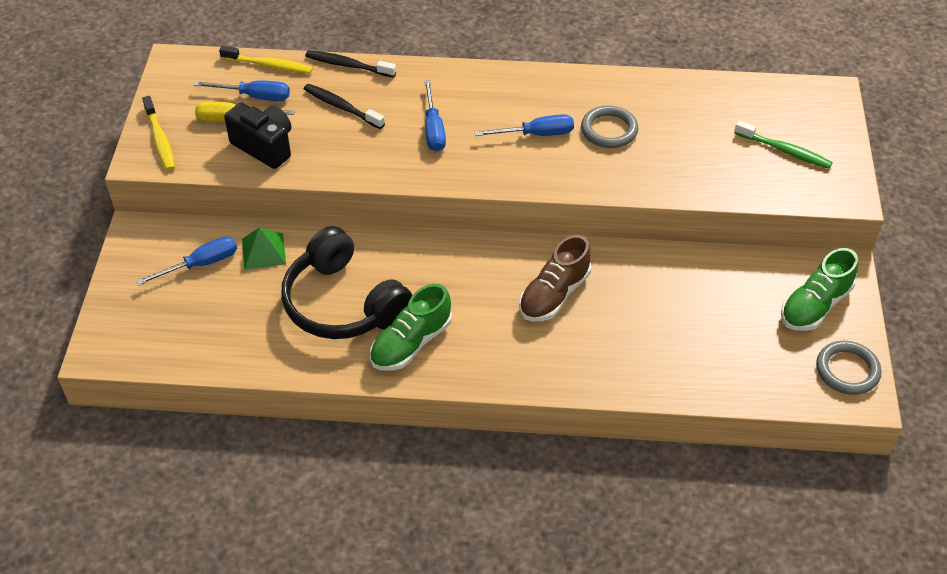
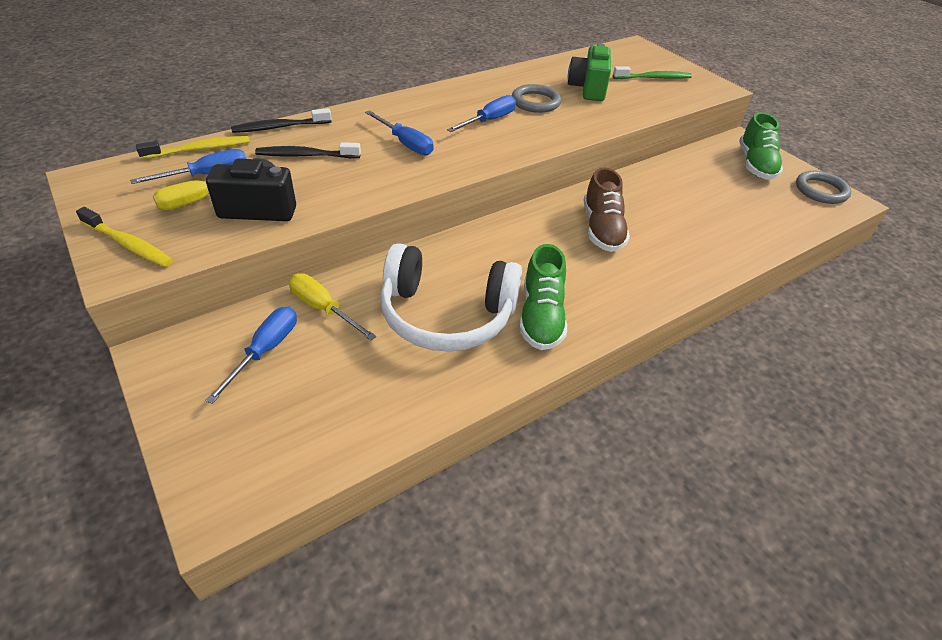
camera: 40 degrees left, 5 degrees down
green pyramid [242,227,286,270] -> yellow screwdriver [289,273,376,341]
black headphones [281,226,412,339] -> white headphones [380,243,522,352]
none -> green camera [568,43,611,101]

